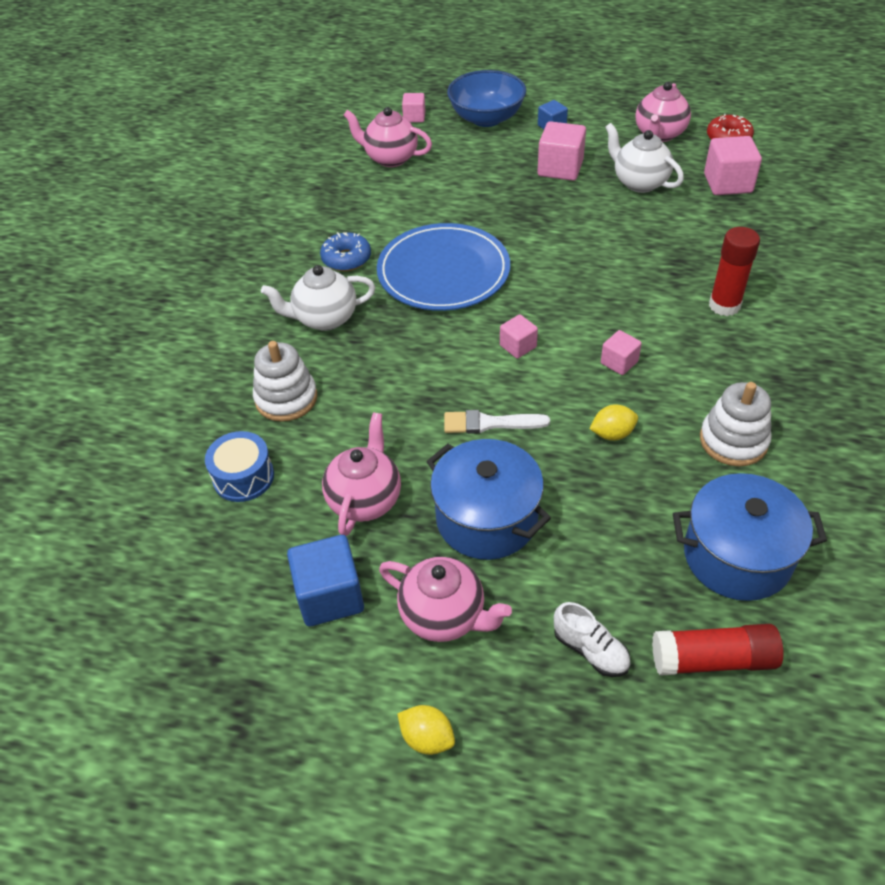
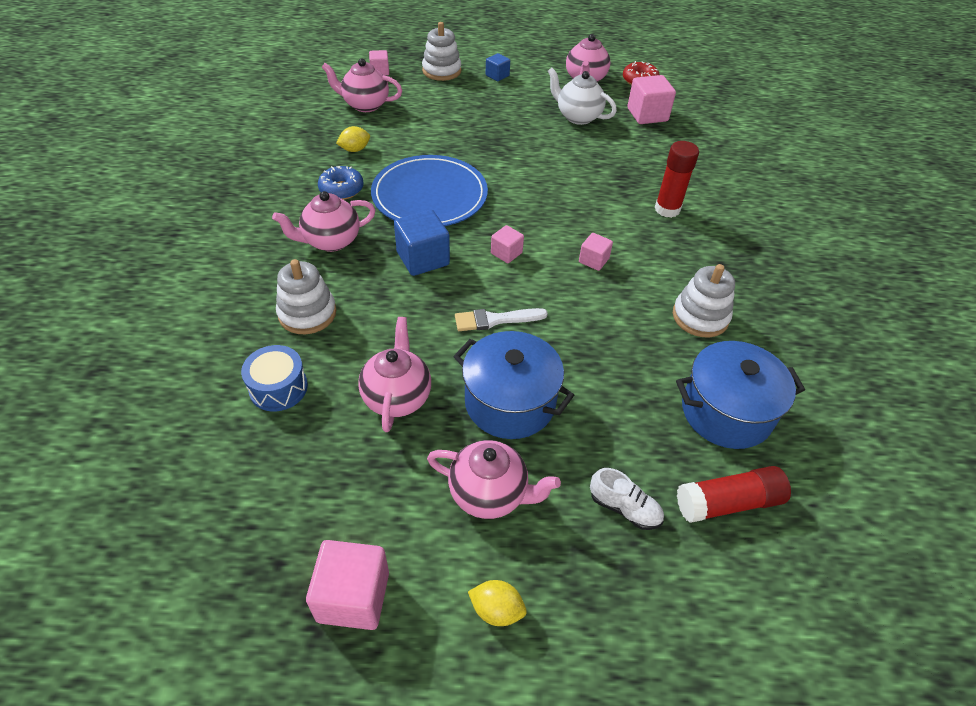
camera: 15 degrees left, 0 degrees up
white teapot [261,265,376,331] -> pink teapot [272,191,376,252]
blue cube [287,535,364,627] -> blue cube moved to [394,210,450,276]
blue bowl [447,70,526,127] -> white stacking toy [422,22,461,81]
pink cube [537,121,586,181] -> pink cube moved to [306,540,389,630]
yellow lemon [589,404,638,441] -> yellow lemon moved to [336,126,370,152]

